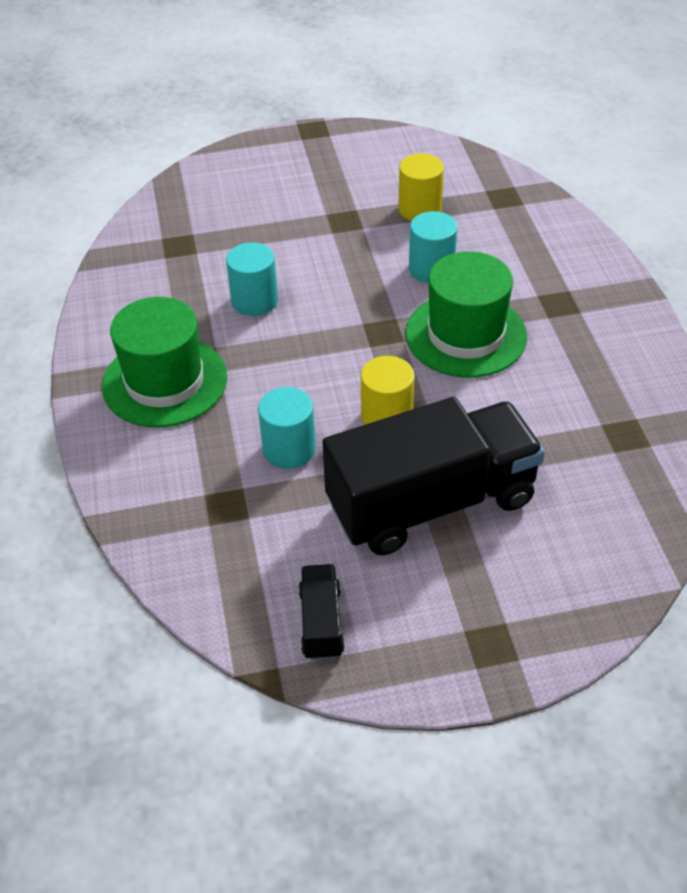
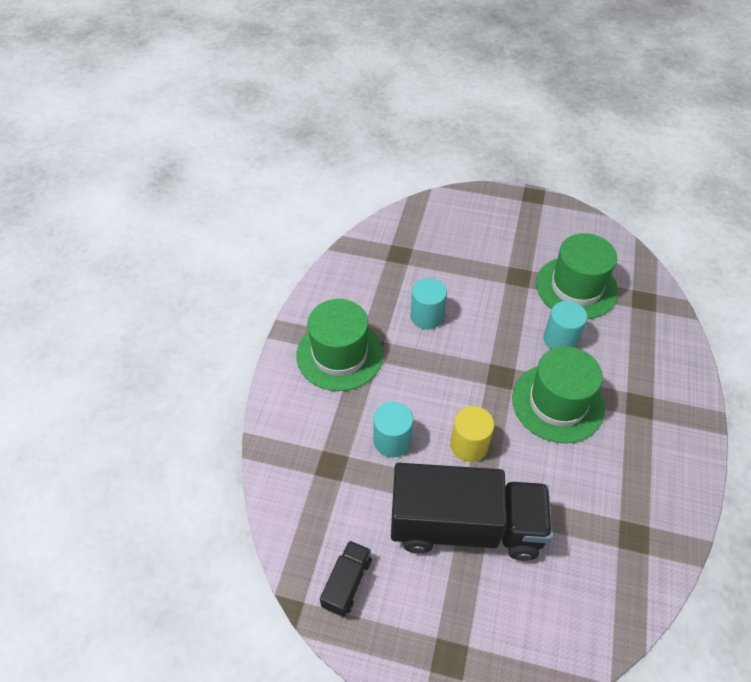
camera: 25 degrees right, 5 degrees up
yellow cylinder [398,154,444,221] -> green hat [536,233,618,319]

